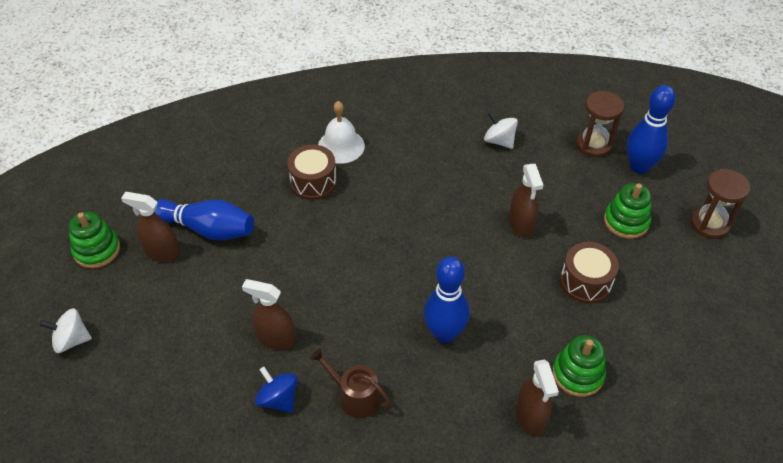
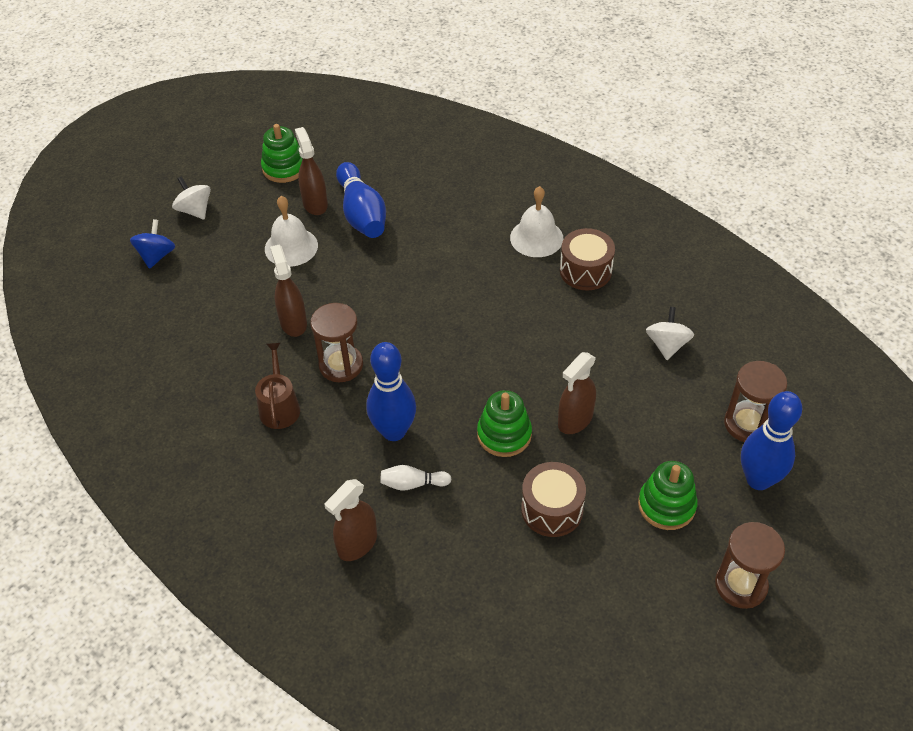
camera: 55 degrees right, 0 degrees up
blue spinning top [255,367,298,413] -> blue spinning top moved to [130,219,175,269]
brown drum [287,145,337,200] -> brown drum moved to [560,228,615,291]
green stacking toy [553,335,606,397] -> green stacking toy moved to [477,390,532,457]
none -> white bell [265,196,318,267]
none -> brown hourglass [310,303,363,382]
none -> white bowling pin [381,465,452,491]

